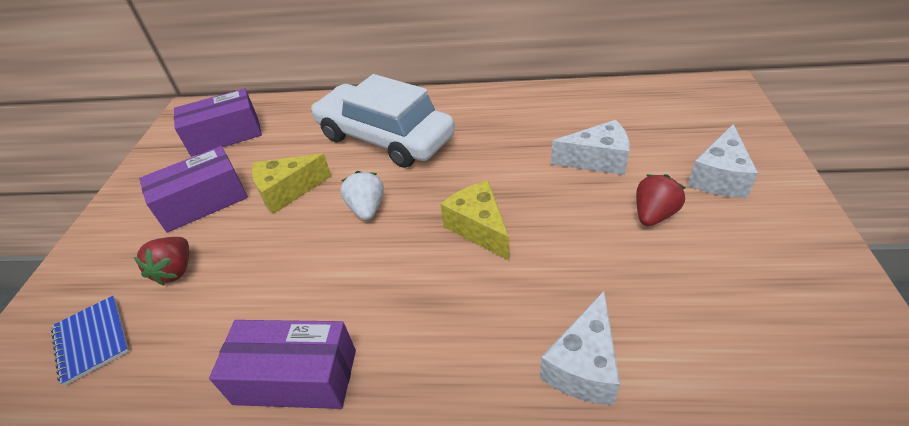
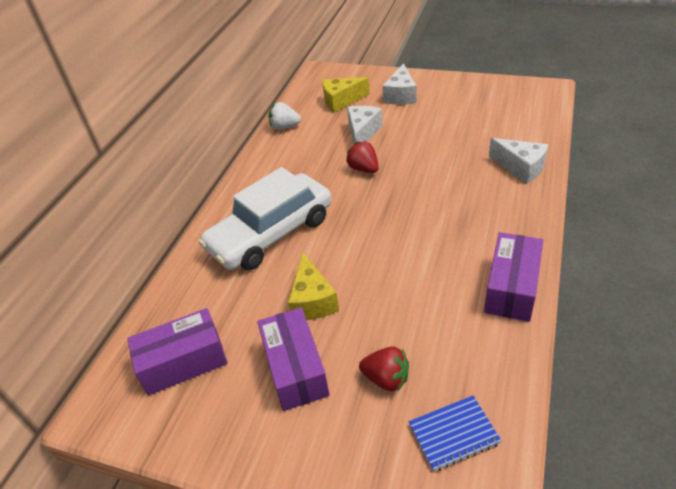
camera: 75 degrees left, 0 degrees up
purple box [174,88,262,156] -> purple box turned 75 degrees clockwise [128,308,228,395]
white strawberry [340,171,384,221] -> white strawberry moved to [269,102,301,130]
yellow cheese [440,181,510,261] -> yellow cheese moved to [322,77,370,113]
red strawberry [636,174,685,226] -> red strawberry moved to [346,141,379,173]
white cheese [688,124,758,198] -> white cheese turned 60 degrees clockwise [382,63,416,104]

